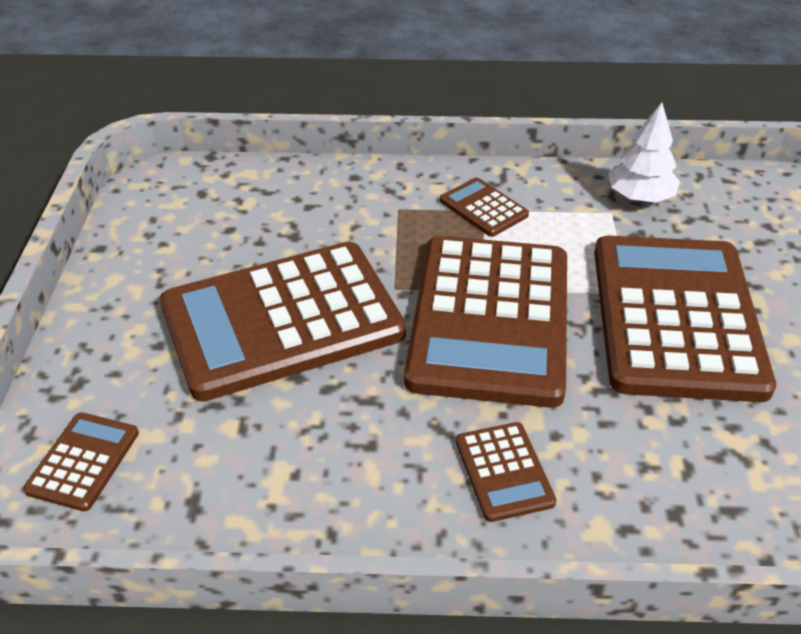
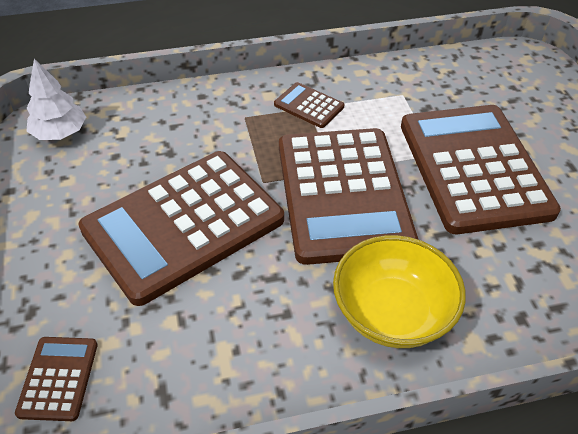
camera: 15 degrees left, 5 degrees up
brown calculator [456,422,556,522] -> yellow bowl [333,235,466,348]
white tree [608,102,680,203] -> white tree moved to [27,59,86,140]

